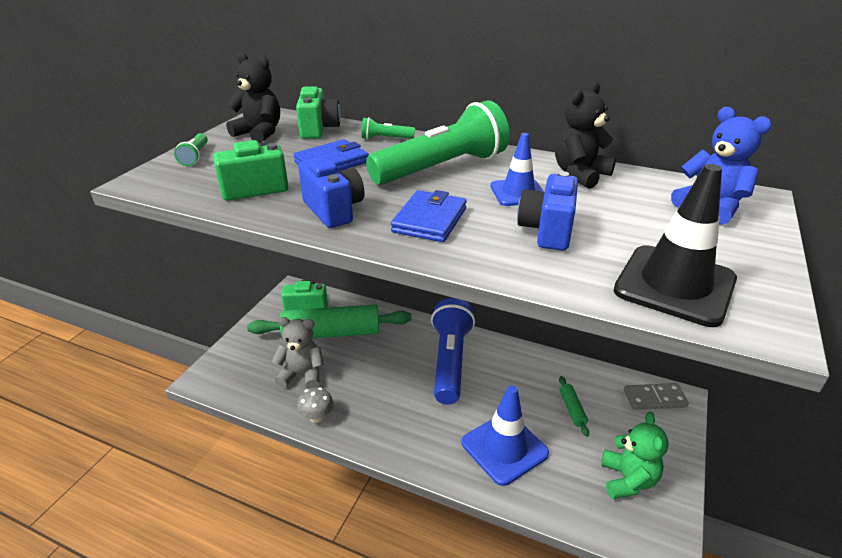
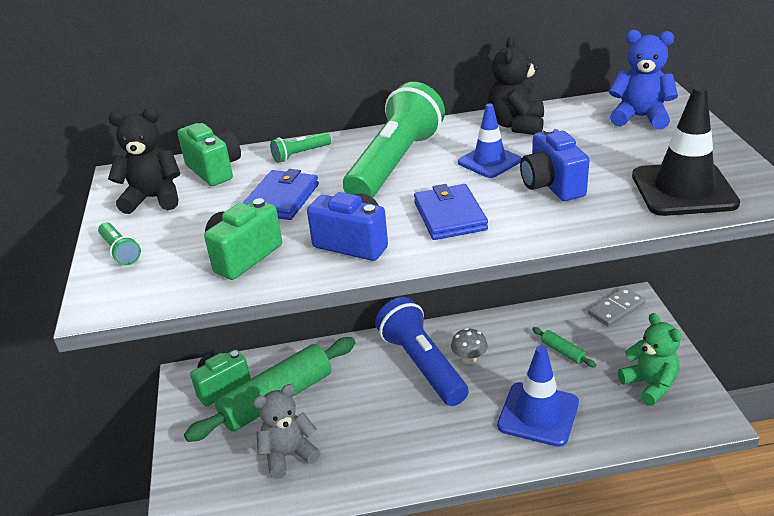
camera: 30 degrees left, 0 degrees up
grey mushroom [297,387,334,423] -> grey mushroom moved to [451,328,488,364]

